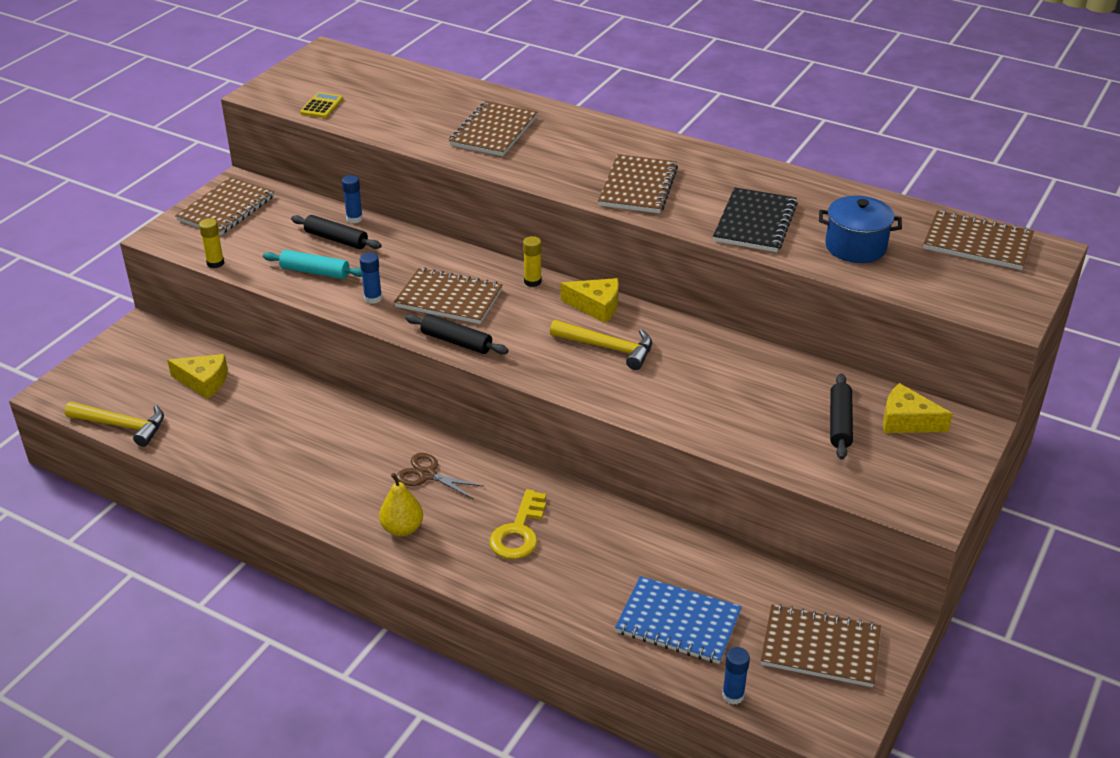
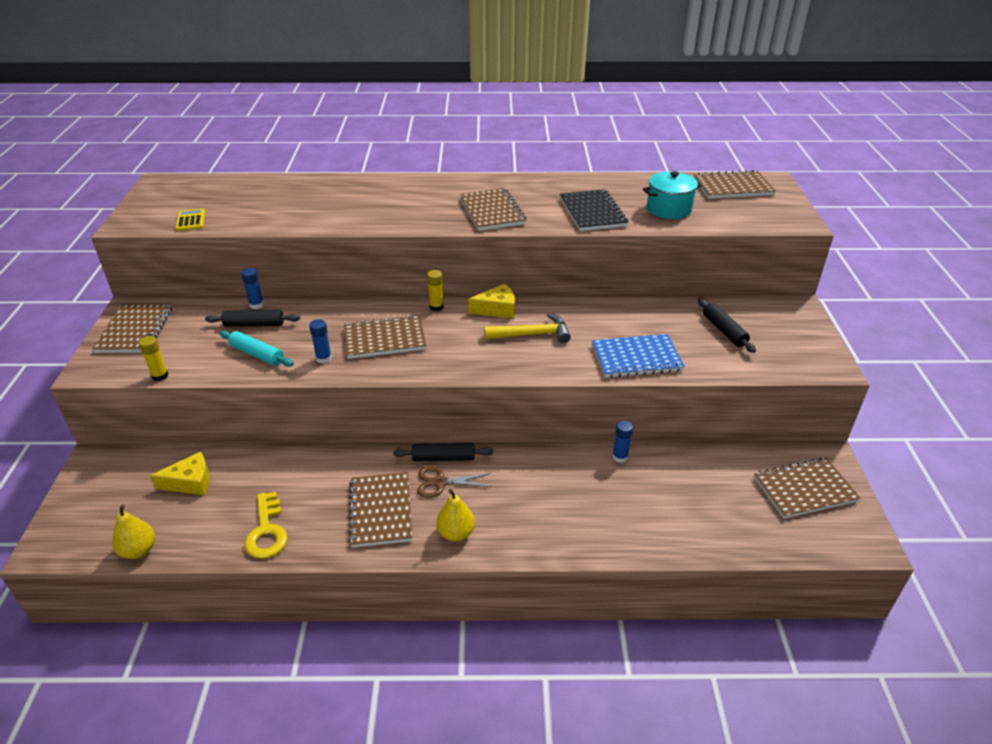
camera: 30 degrees left, 0 degrees up
yellow hammer [65,402,164,447] -> yellow pear [112,505,155,559]
turquoise rolling pin [263,250,362,279] -> turquoise rolling pin turned 45 degrees clockwise [219,331,293,367]
black rolling pin [405,314,509,354] -> black rolling pin moved to [393,443,493,461]
brown notebook [449,101,537,156] -> brown notebook moved to [348,472,412,548]
yellow key [489,489,546,559] -> yellow key moved to [244,492,288,559]
blue notebook [615,576,742,664] -> blue notebook moved to [592,334,685,378]
blue glue stick [722,647,750,705] -> blue glue stick moved to [613,420,633,463]
blue pot [819,196,902,263] -> turquoise pot [643,171,702,219]
yellow cheese [883,383,953,433] -> none

